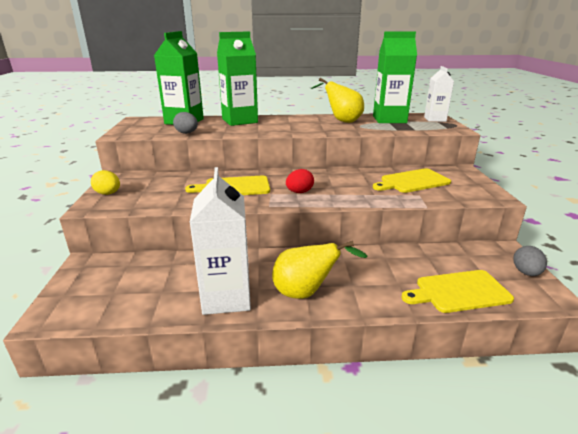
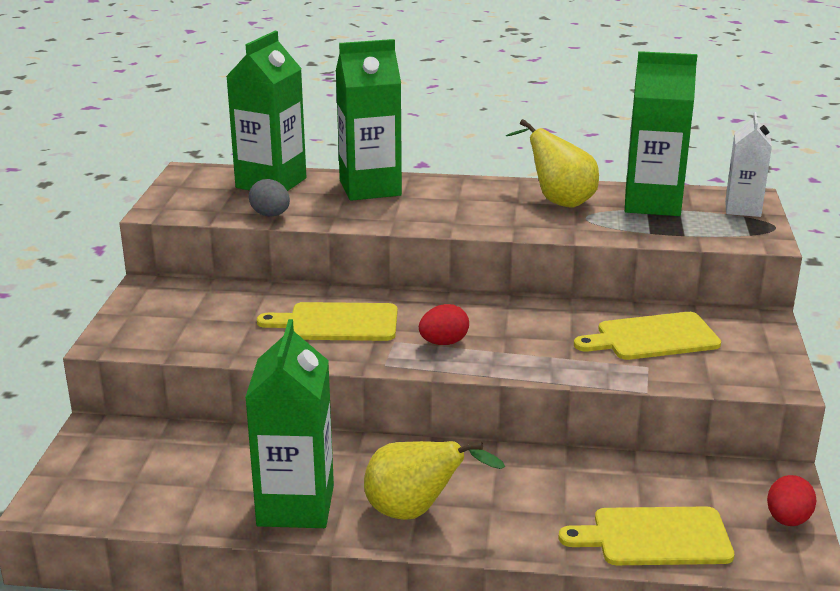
camera: 10 degrees right, 0 degrees up
yellow egg [91,170,120,195] -> none
white carton [190,167,251,315] -> green carton [245,319,334,528]
grey egg [513,246,547,276] -> red egg [767,475,817,526]

